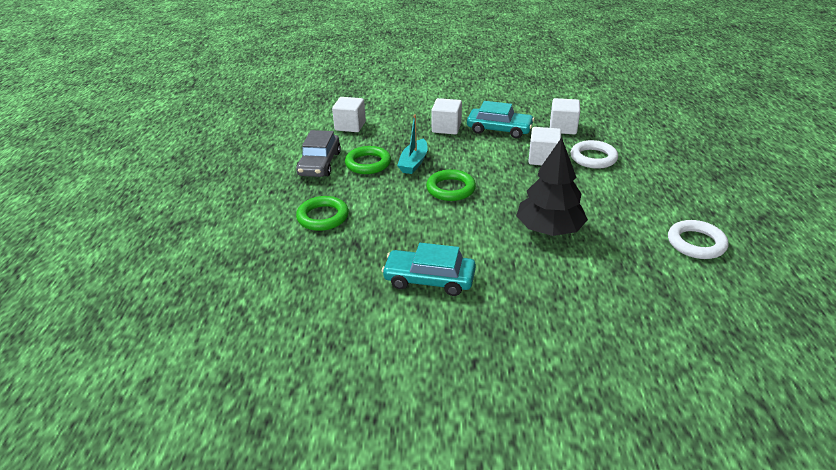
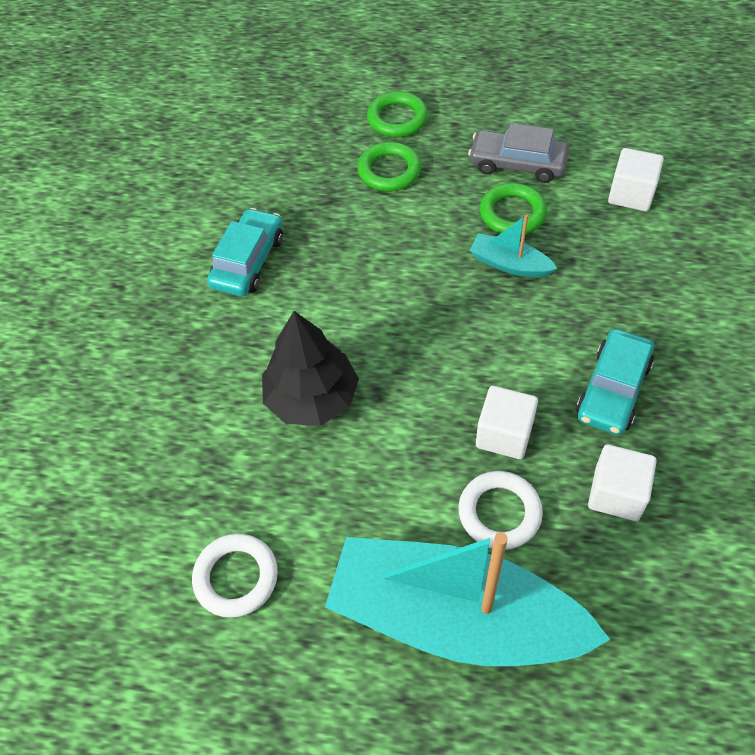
camera: 100 degrees right, 20 degrees up
green ring [426,169,476,201] -> green ring moved to [367,91,428,137]
white cube [431,98,462,135] -> none
none -> turquoise boat [325,532,611,666]

